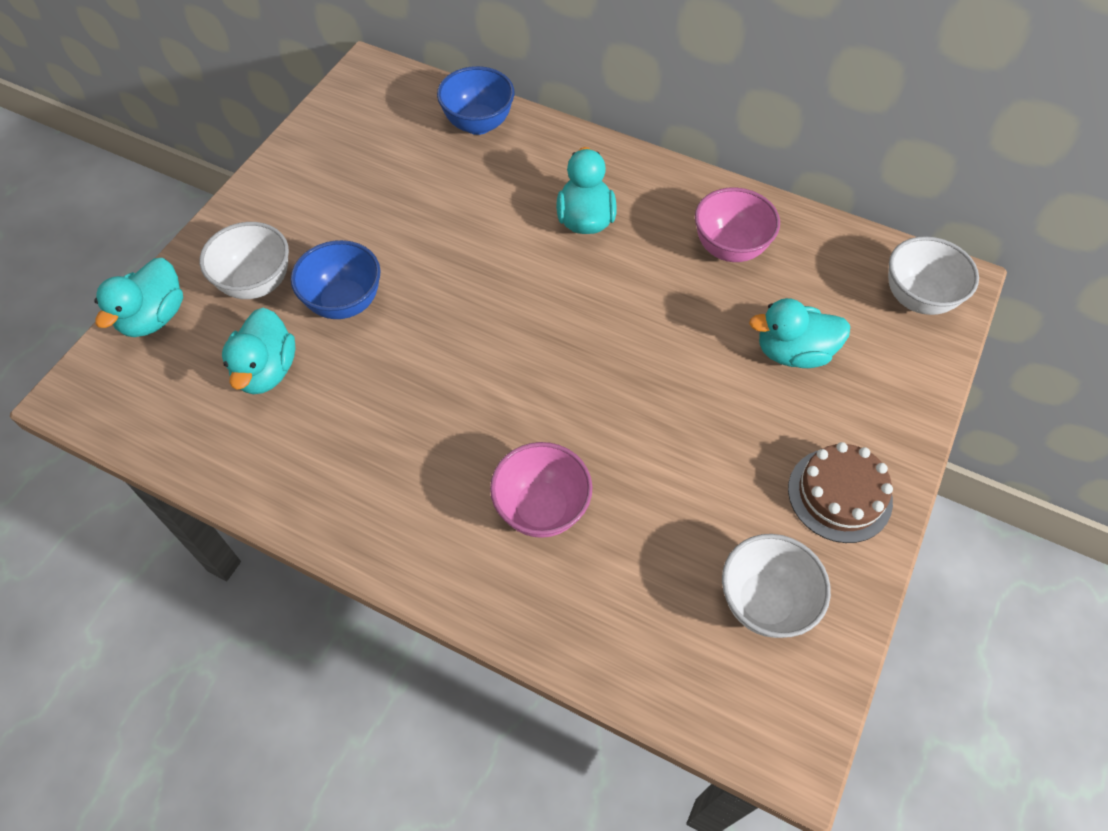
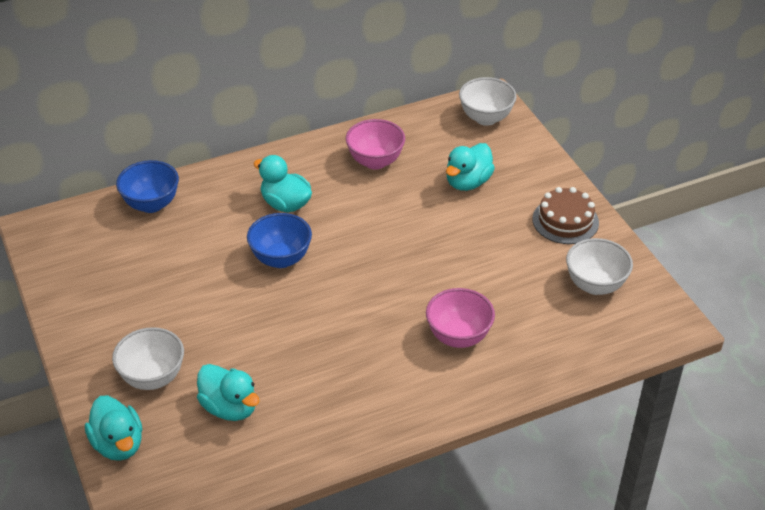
camera: 50 degrees left, 15 degrees down
blue bowl [291,240,381,319] -> blue bowl moved to [247,213,312,268]

